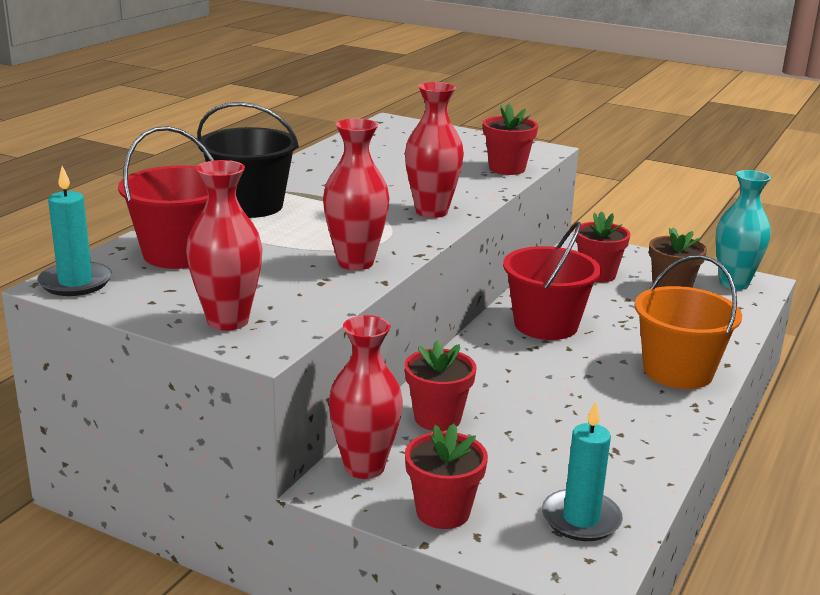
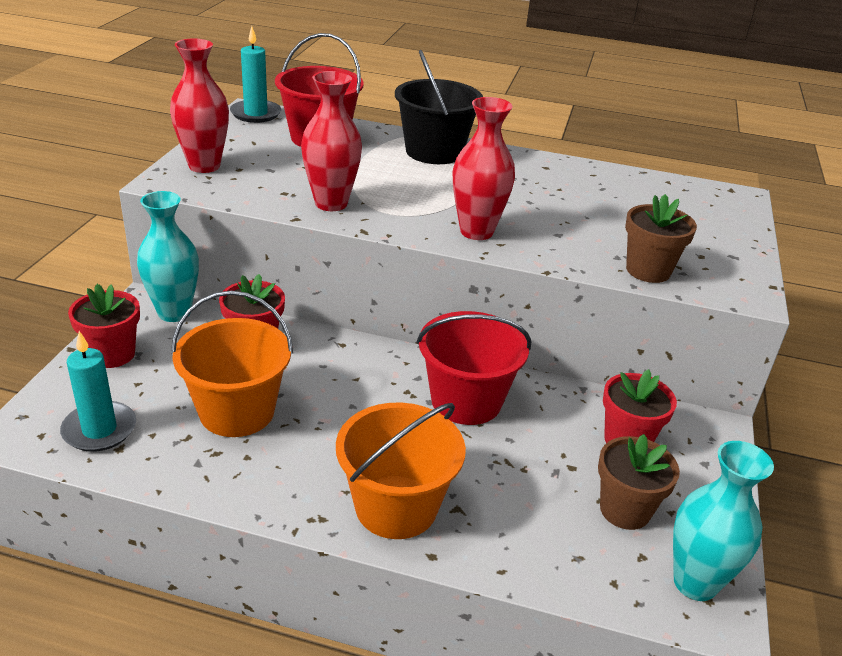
camera: 75 degrees right, 10 degrees up
red vase [329,315,403,479] -> turquoise vase [137,191,199,322]
red flower pot [483,103,538,175] -> brown flower pot [625,194,697,283]
none -> orange bucket [171,290,293,437]

